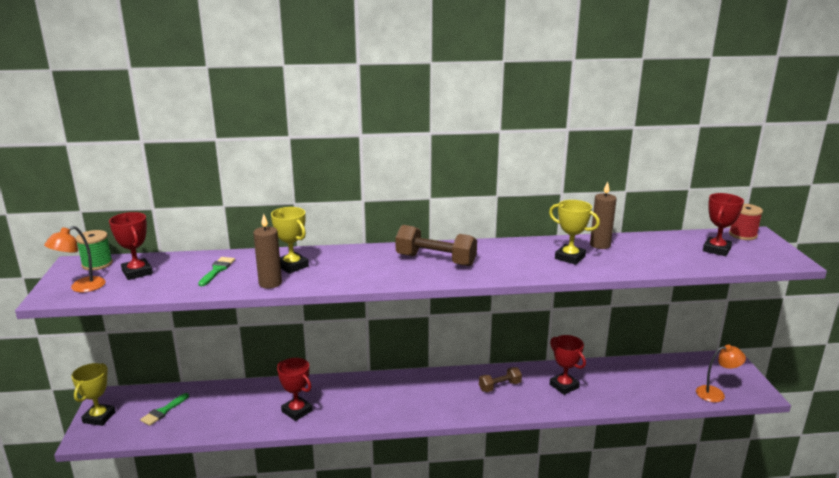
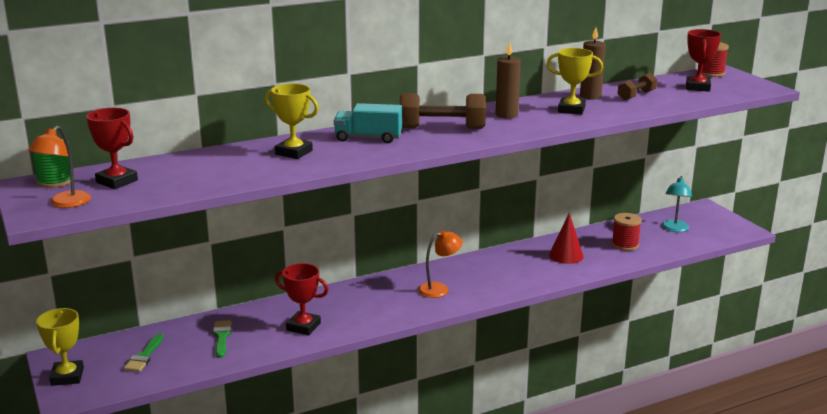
camera: 20 degrees left, 0 degrees up
green brush [198,257,235,286] -> green brush moved to [213,320,232,358]
brown candle [253,214,282,289] -> brown candle moved to [496,42,521,119]
brown dumbbell [479,367,522,392] -> brown dumbbell moved to [618,73,657,101]
red trophy [550,335,586,395] -> red cone [549,213,583,264]
orange lamp [696,345,746,402] -> orange lamp moved to [418,230,463,298]
none -> turquoise truck [334,103,402,143]
none -> red spool [612,213,642,251]
none -> turquoise lamp [661,176,692,232]

